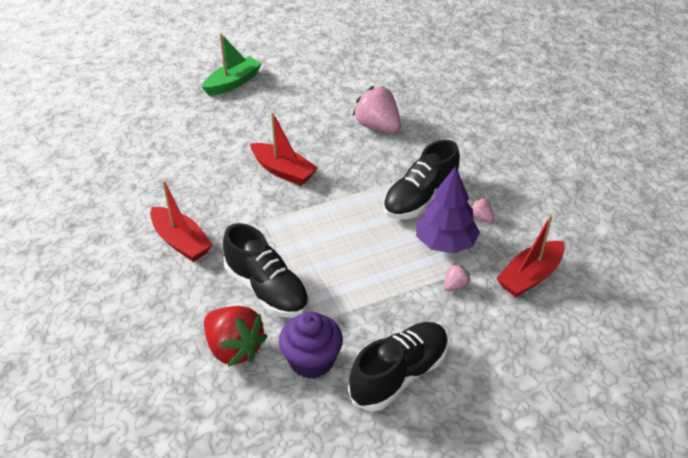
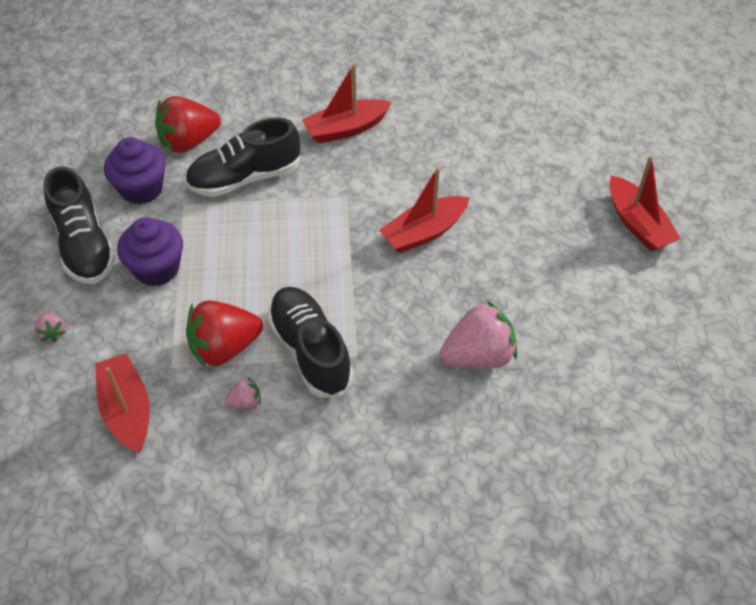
camera: 110 degrees right, 10 degrees up
green boat [202,33,262,96] -> red boat [609,156,681,251]
purple tree [416,166,480,254] -> red strawberry [186,300,263,368]
pink strawberry [444,264,471,291] -> pink strawberry moved to [34,312,66,342]
none -> purple cupcake [117,217,183,286]

